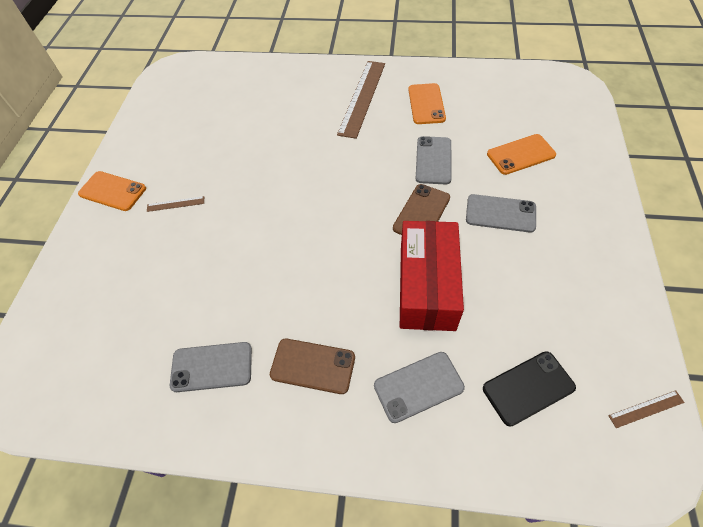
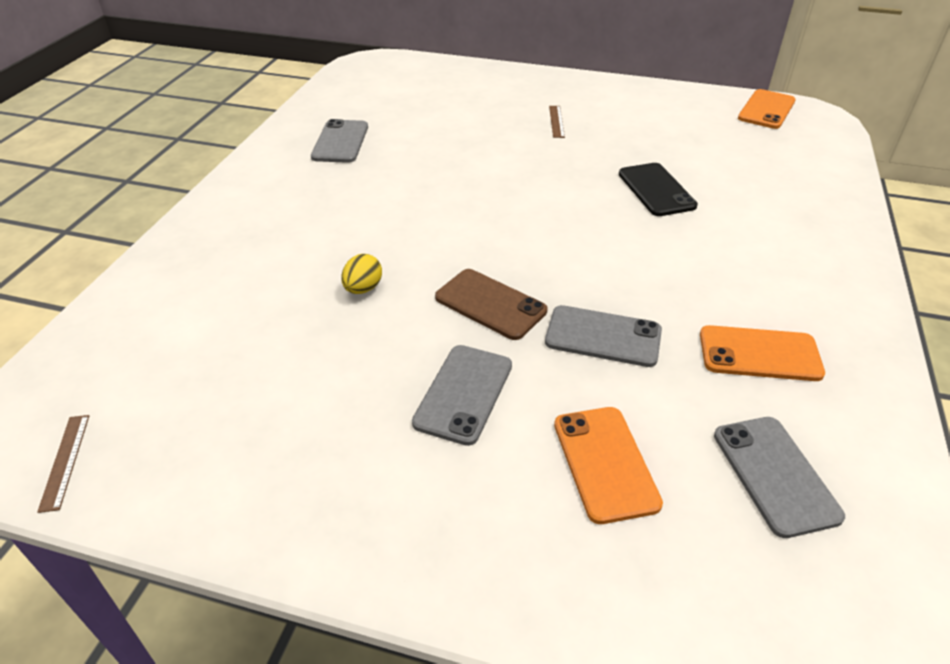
camera: 95 degrees right, 15 degrees down
orange phone [78,171,146,211] -> orange phone moved to [738,89,796,129]
brown phone [270,338,355,394] -> none
brown ruler [337,61,385,139] -> none
grey phone [374,352,465,423] -> grey phone moved to [714,417,845,538]
red box [400,221,464,331] -> yellow egg [341,254,382,294]
black phone [483,351,576,426] -> black phone moved to [619,163,698,216]

